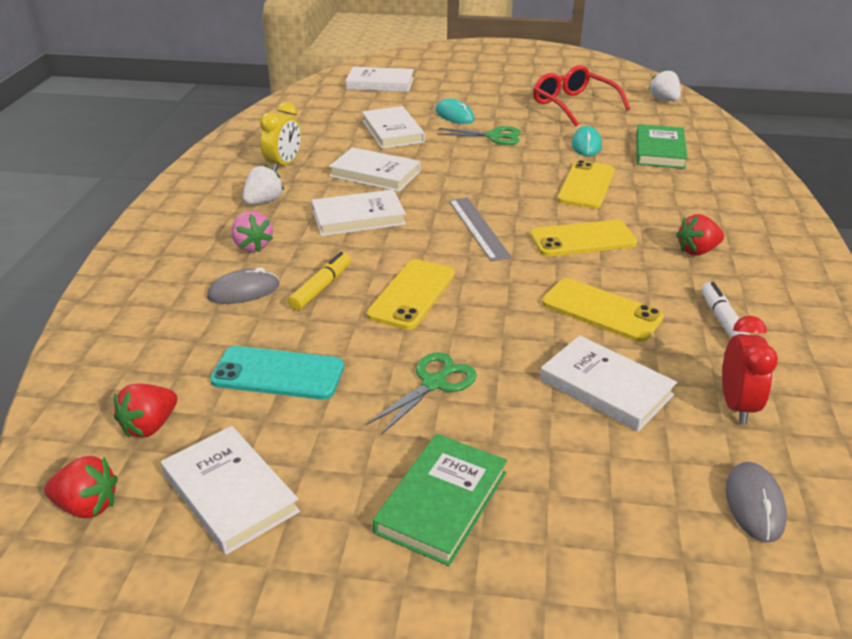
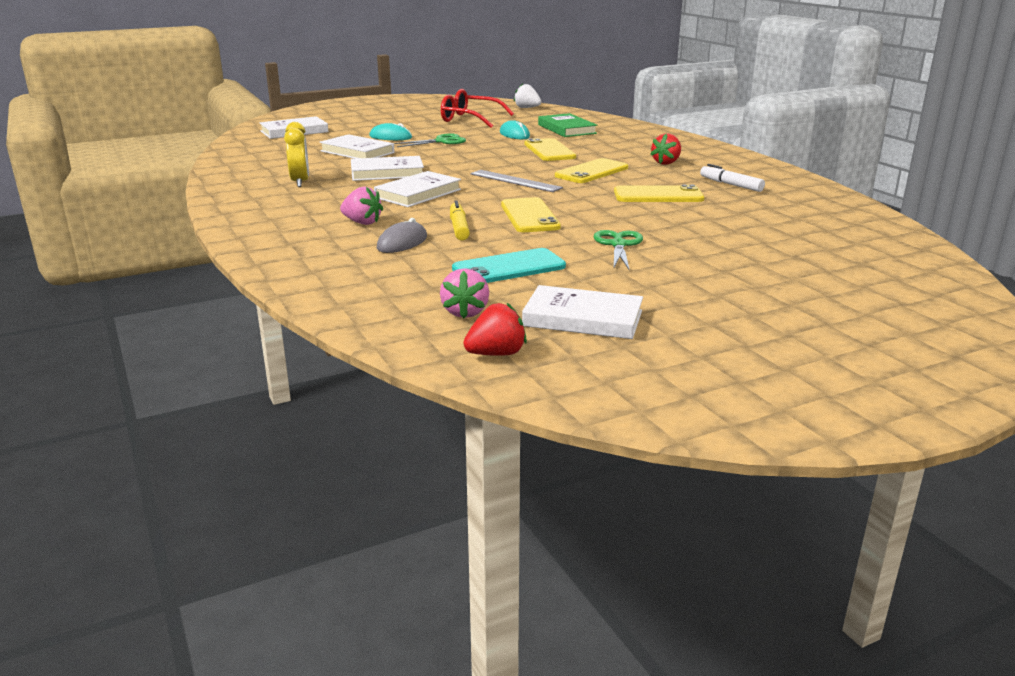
camera: 35 degrees left, 10 degrees down
red strawberry [114,383,177,437] -> pink strawberry [440,268,489,318]
white strawberry [243,165,284,205] -> none
green book [372,434,507,566] -> none
white book [540,336,677,432] -> none
red clock [722,316,778,424] -> none
grey mouse [726,462,787,543] -> none

